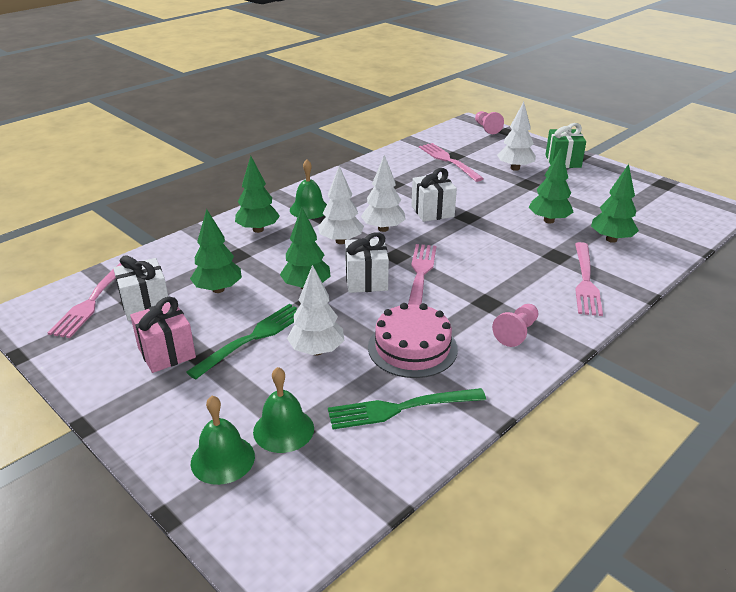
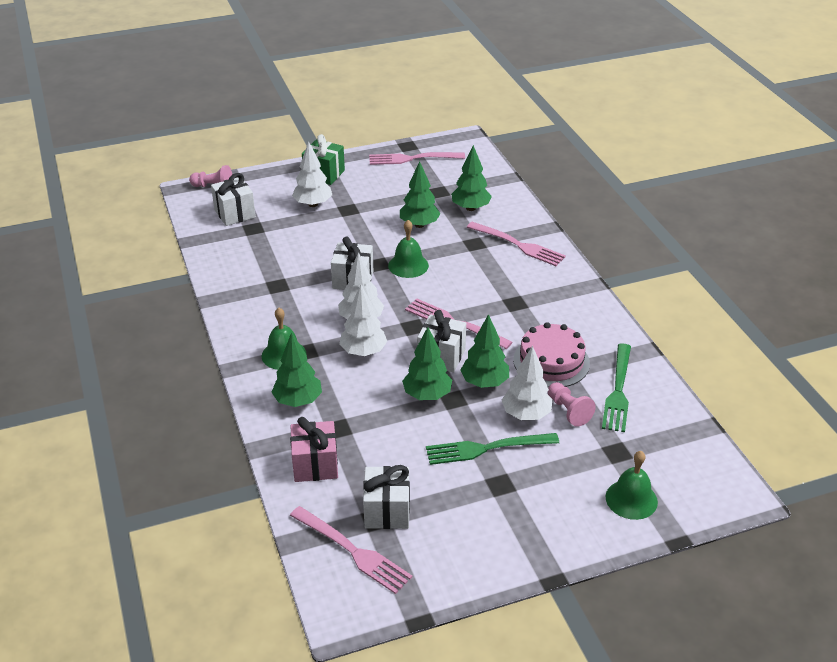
camera: 65 degrees left, 5 degrees up
pink gift [130,297,196,373] -> pink gift moved to [290,417,338,482]
green fork [186,304,297,380] -> green fork turned 75 degrees counterclockwise [426,433,559,465]
green tree [190,209,242,293] -> green tree moved to [460,314,509,388]
green bell [253,367,314,453] -> green bell moved to [388,220,429,278]
pink fork [419,143,484,182] -> pink fork moved to [369,152,465,165]
pink pawn [492,304,538,347] -> pink pawn moved to [548,382,596,426]
none -> white gift [211,173,256,226]

